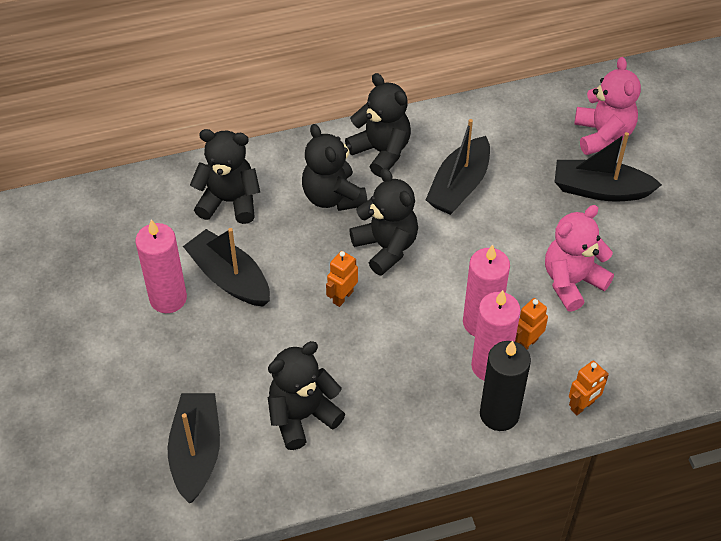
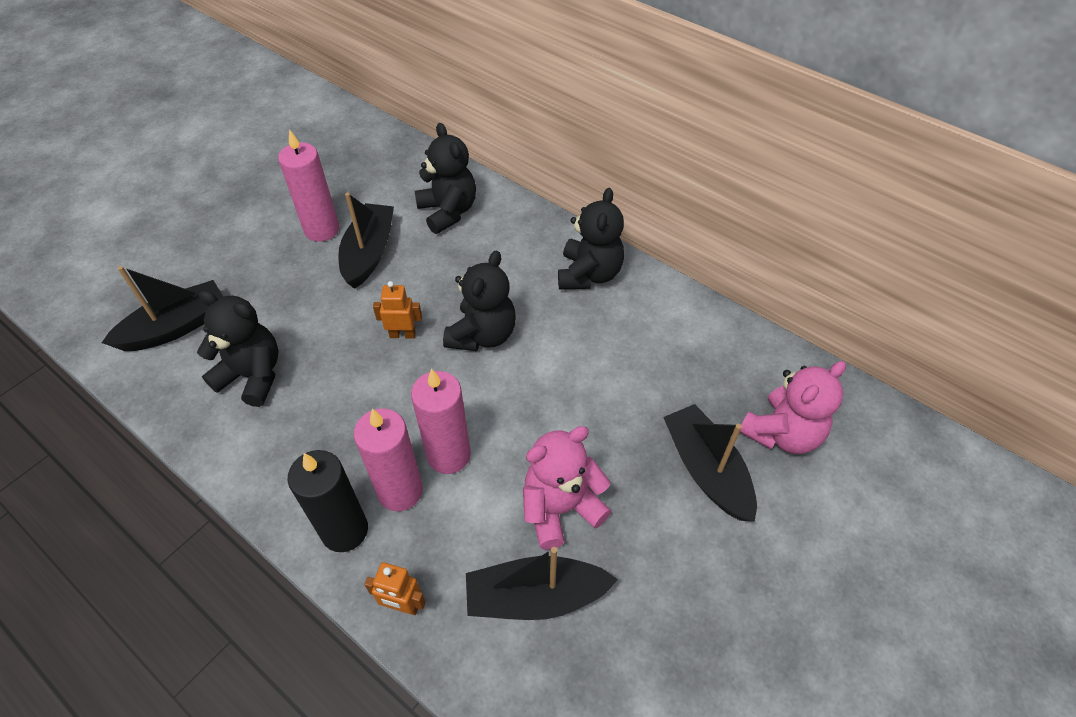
camera: 55 degrees right, 0 degrees up
black teddy bear [302,124,367,211] -> none
black boat [426,119,490,215] -> black boat moved to [466,547,618,620]
orange robot [515,298,548,350] -> none
pink teddy bear [545,205,614,312] -> pink teddy bear turned 45 degrees counterclockwise [523,426,611,550]

